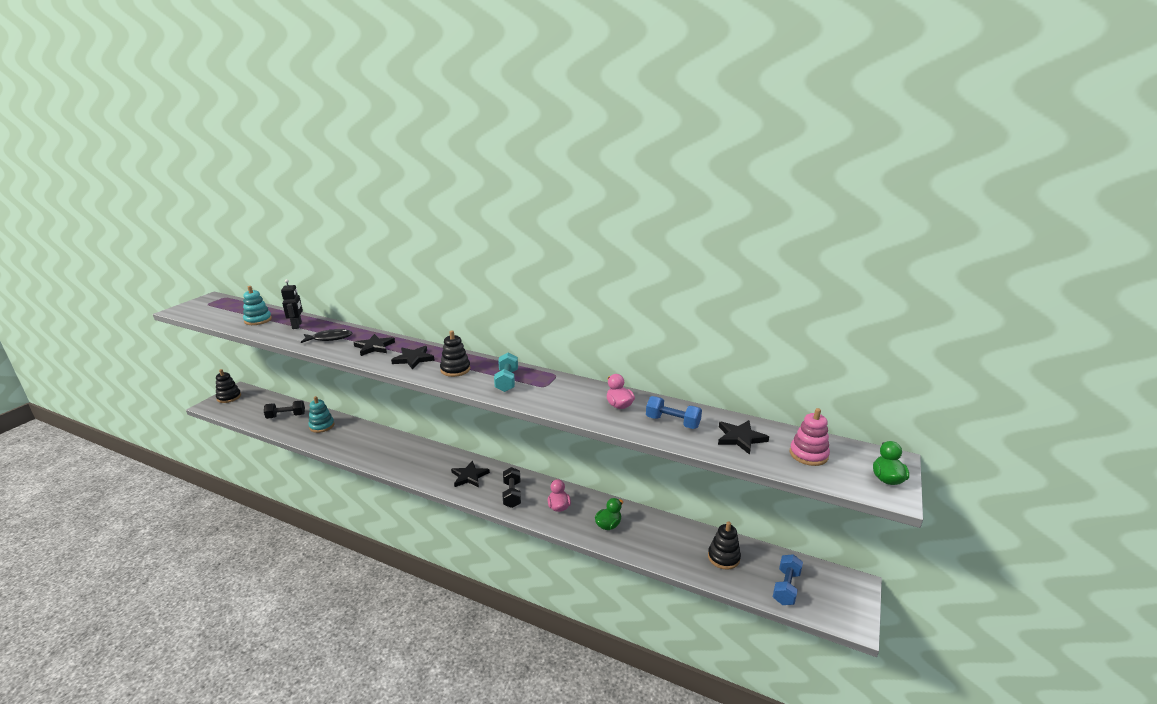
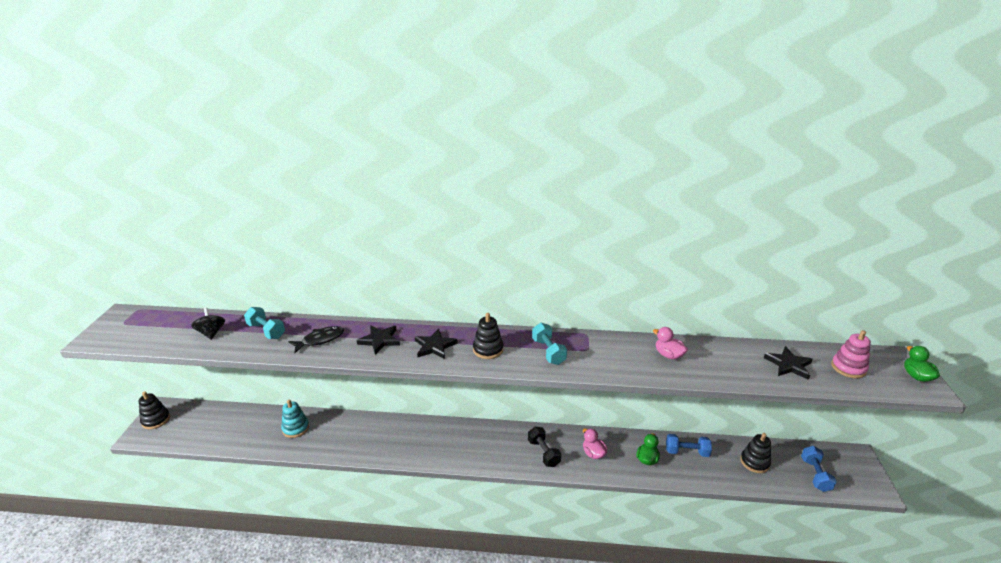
camera: 20 degrees left, 5 degrees up
turquoise stacking toy [243,286,272,325] -> black spinning top [191,308,225,340]
black dumbbell [264,401,305,419] -> none
black robot [281,279,303,329] -> turquoise dumbbell [244,307,285,339]
black star [451,461,490,487] -> none
blue dumbbell [646,396,702,429] -> blue dumbbell moved to [666,434,712,457]

